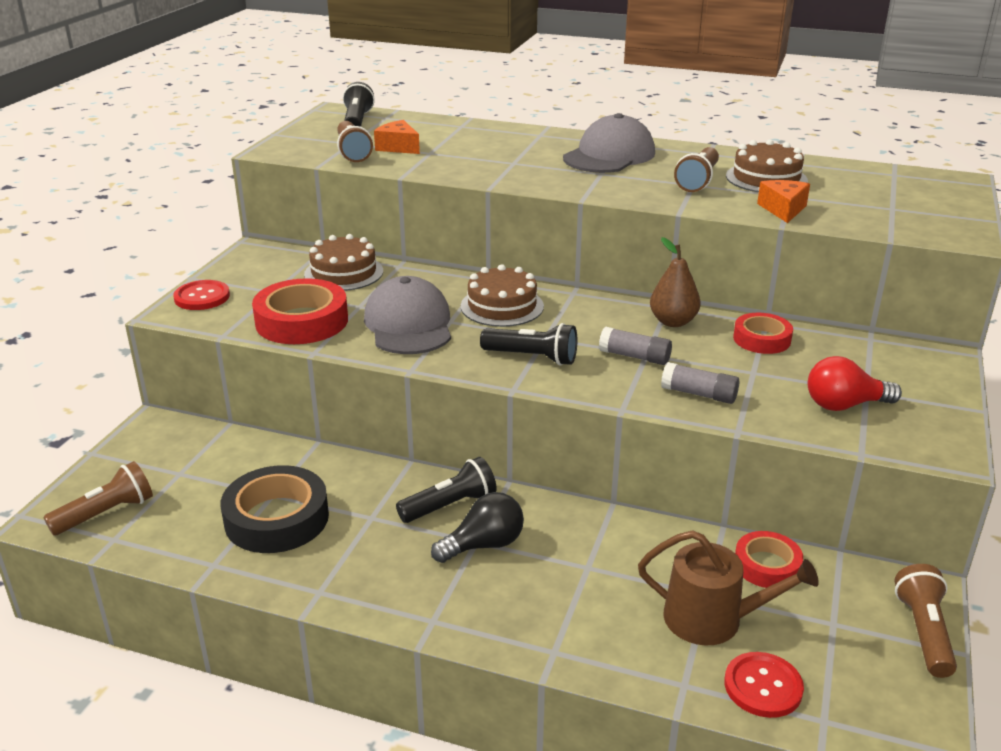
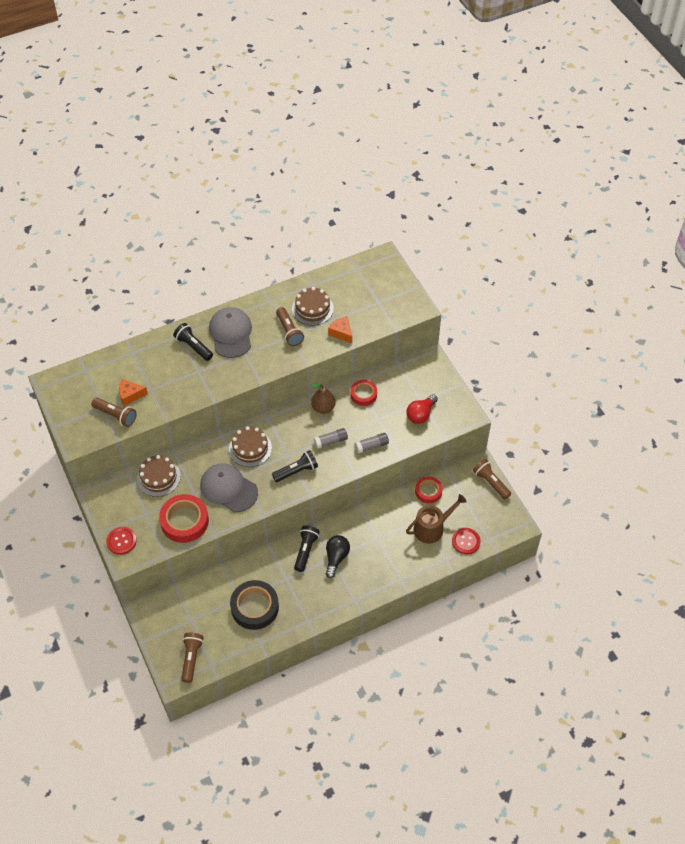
camera: 45 degrees left, 25 degrees up
black flashlight [343,82,375,127] -> black flashlight moved to [173,323,213,361]

